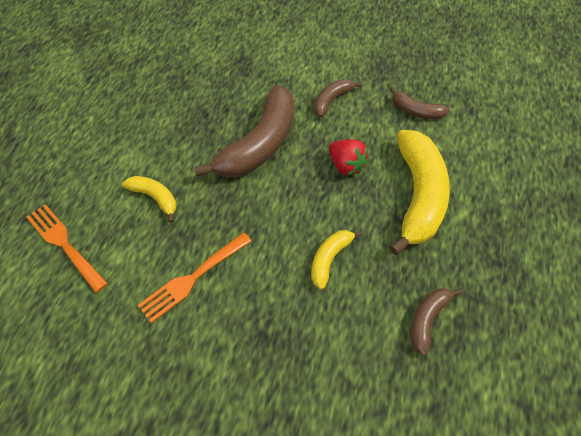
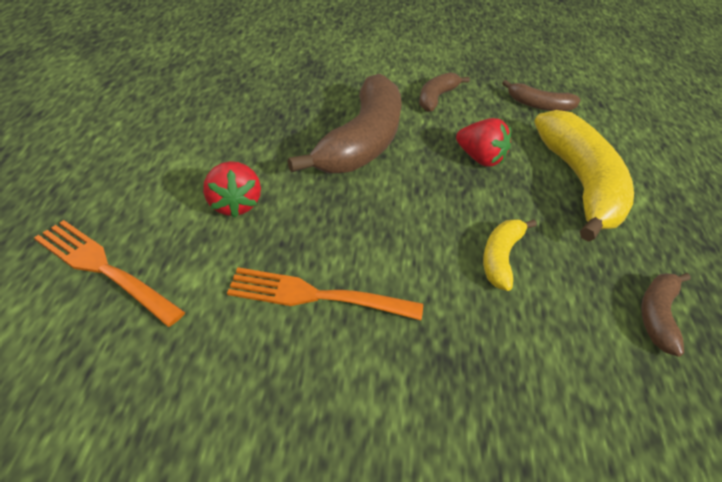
camera: 15 degrees left, 15 degrees down
yellow banana [122,176,177,223] -> red strawberry [203,161,261,218]
orange fork [138,232,252,323] -> orange fork turned 60 degrees clockwise [227,267,423,320]

